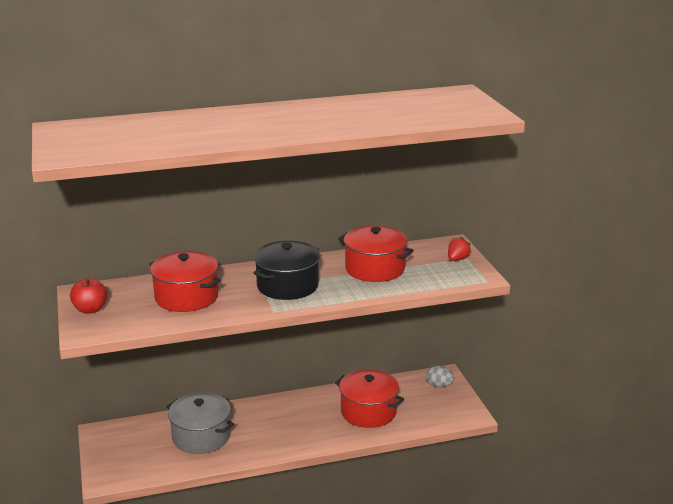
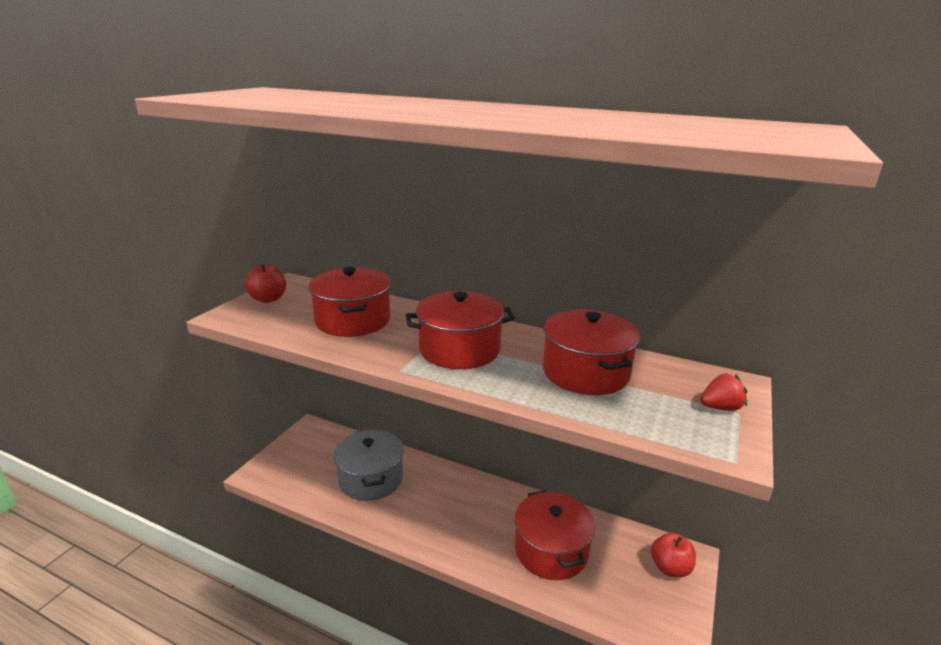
camera: 40 degrees right, 0 degrees up
black pot [254,241,320,300] -> red pot [406,291,515,369]
grey egg [426,366,454,388] -> red apple [651,532,696,577]

